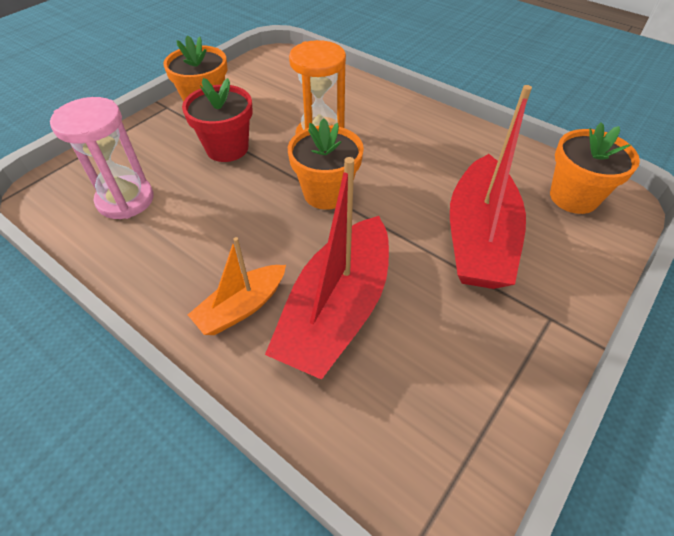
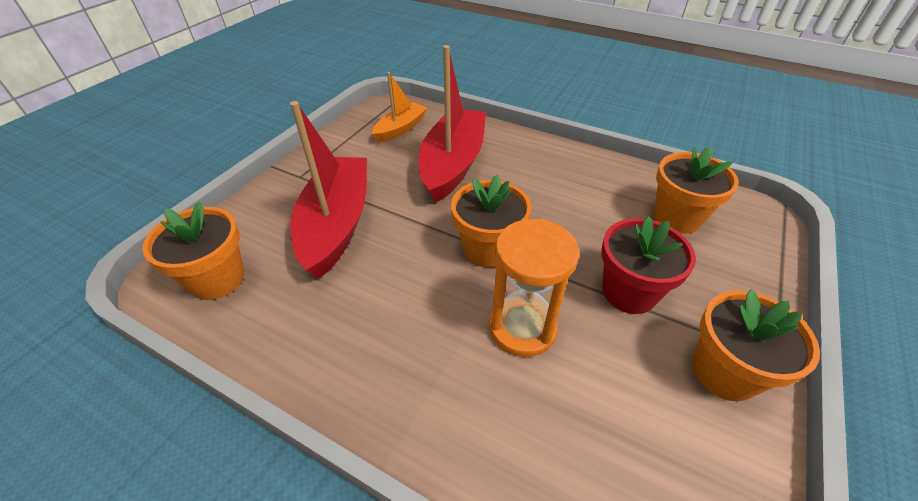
camera: 170 degrees right, 5 degrees down
pink hourglass [50,97,154,219] -> orange flower pot [654,146,739,234]
orange boat [188,237,286,335] -> orange boat moved to [372,72,427,143]

